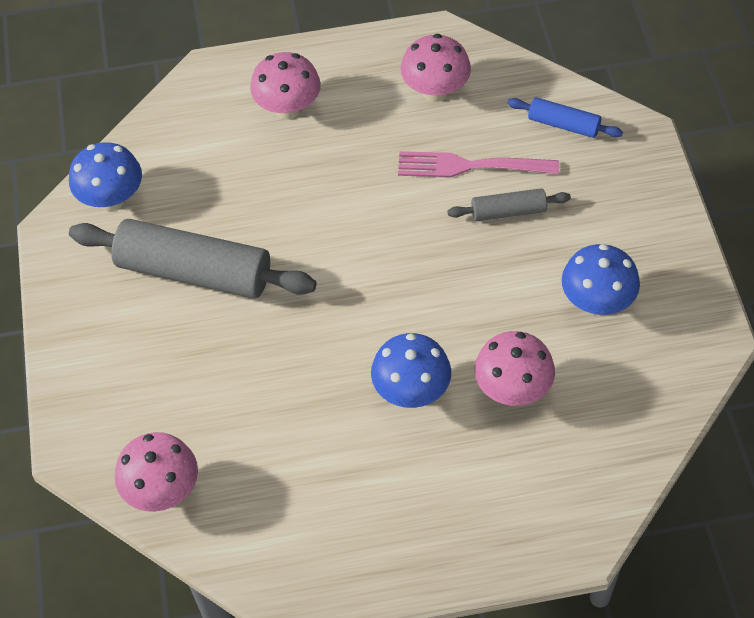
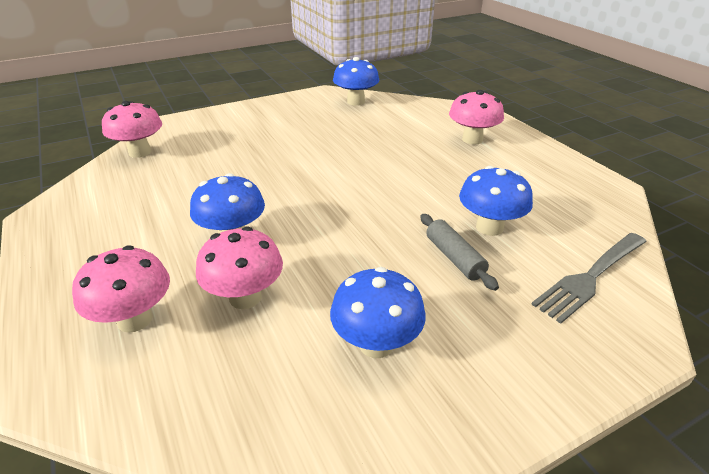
camera: 70 degrees right, 20 degrees down
grey rolling pin [69,219,317,299] -> none
pink fork [398,151,559,178] -> blue mushroom [459,166,533,236]
pink mushroom [401,34,471,102] -> pink mushroom moved to [72,245,170,333]
blue rolling pin [507,97,623,138] -> grey fork [531,233,647,324]

